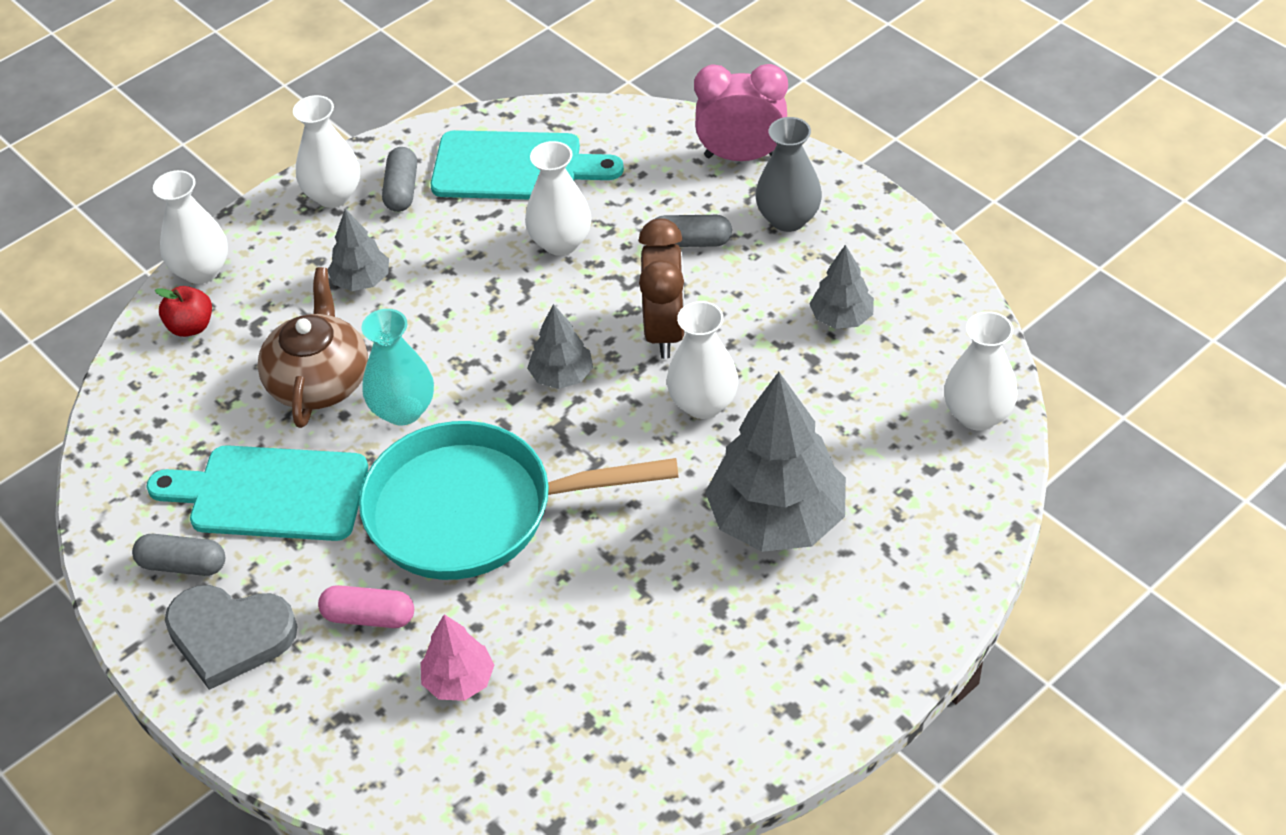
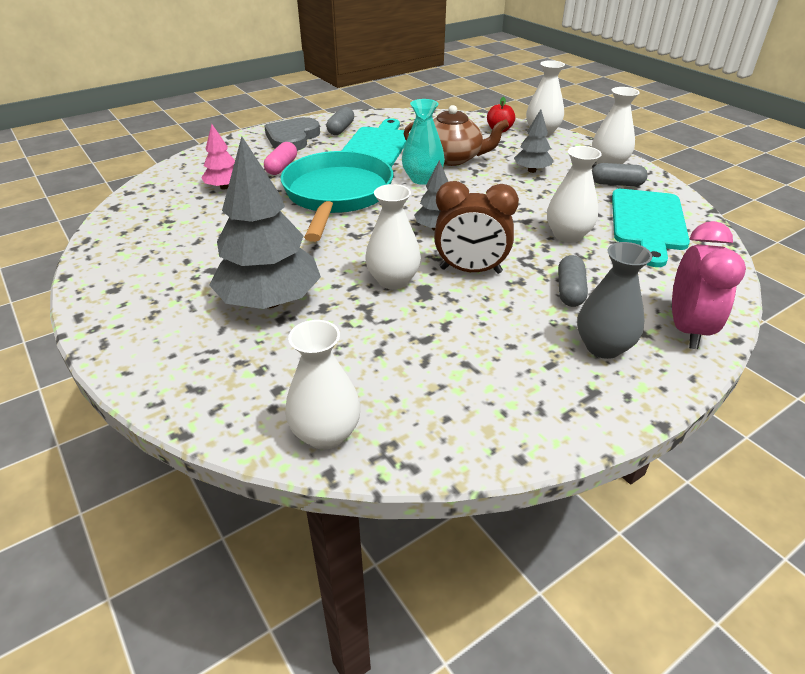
camera: 95 degrees right, 10 degrees down
grey tree [809,245,874,329] -> none

